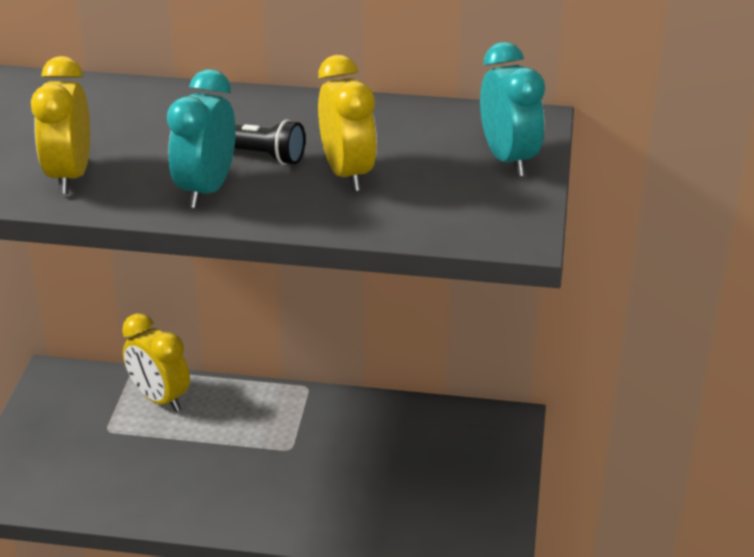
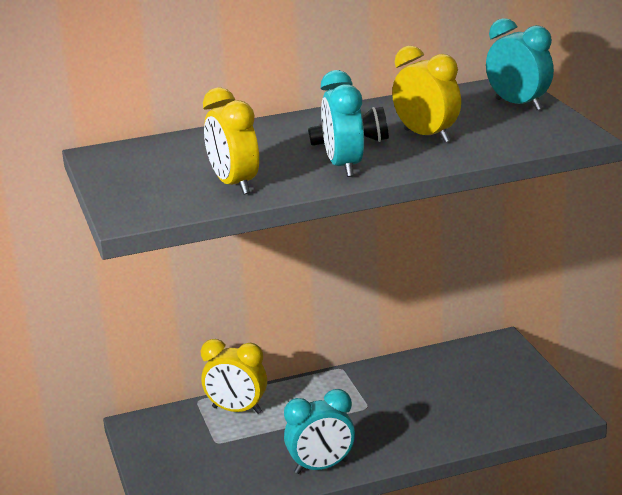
camera: 25 degrees left, 10 degrees down
none -> turquoise clock [284,389,355,474]

